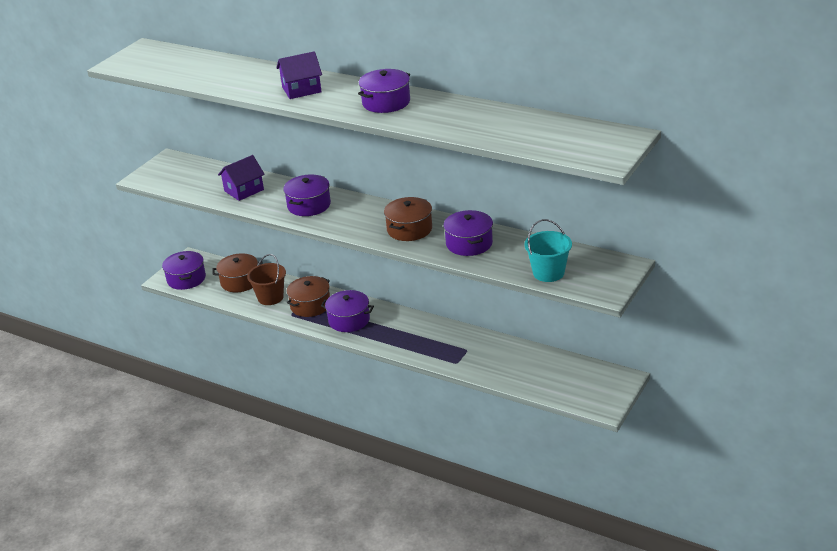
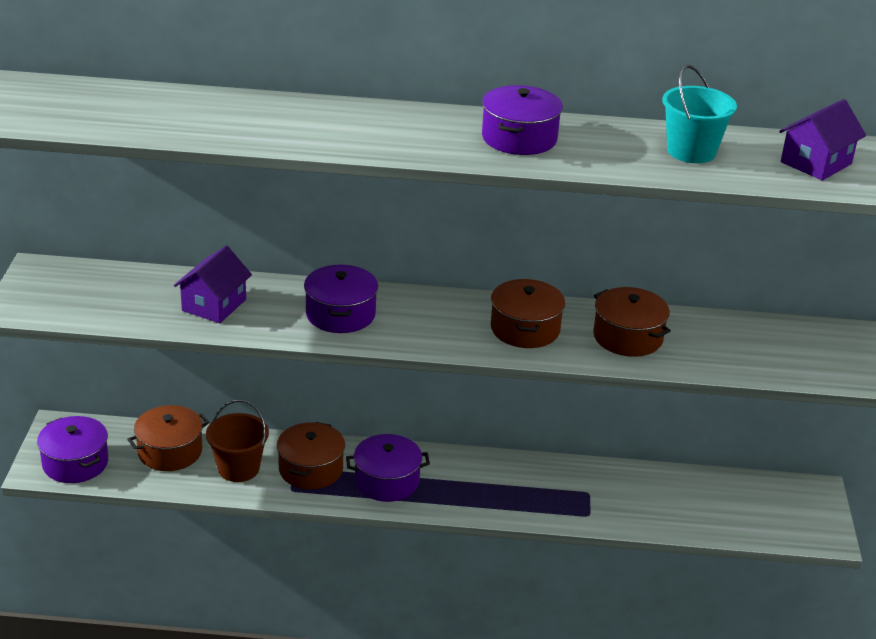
camera: 30 degrees left, 0 degrees up
purple house [277,51,322,99] -> purple house moved to [779,99,866,180]
purple pot [443,210,493,256] -> brown pot [593,287,671,357]
turquoise bucket [525,219,572,282] -> turquoise bucket moved to [662,65,737,163]

